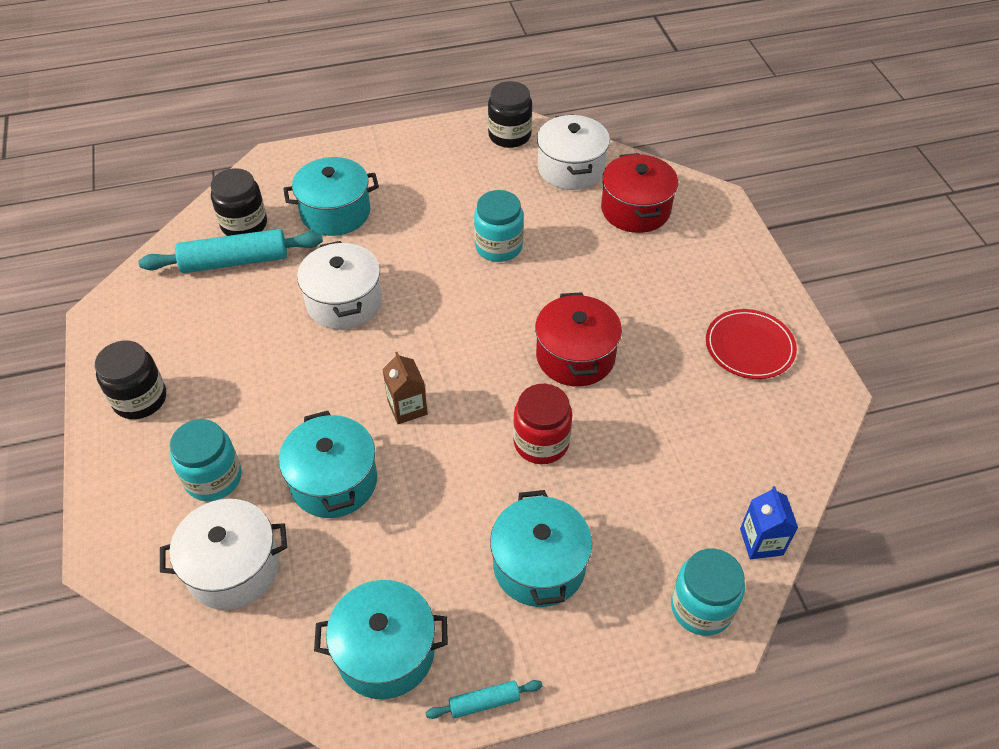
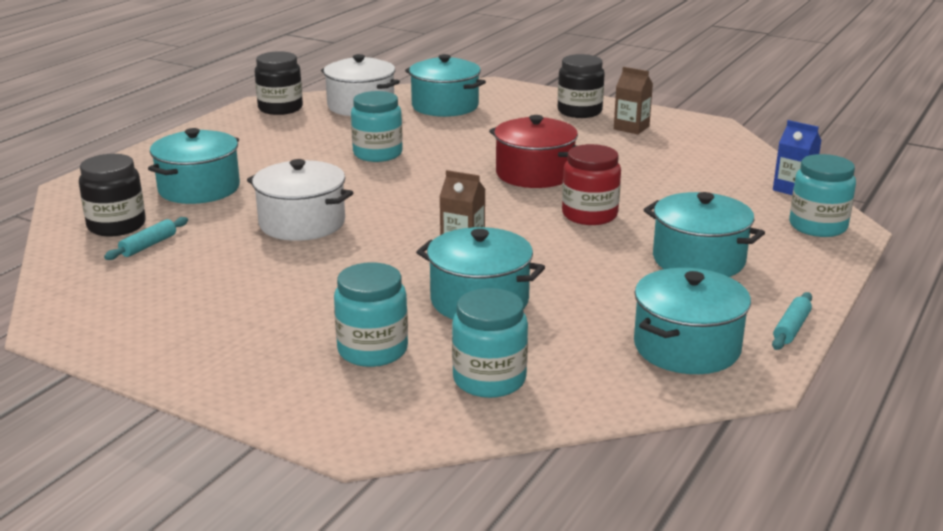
camera: 45 degrees left, 25 degrees down
black jar [95,340,166,419] -> black jar moved to [558,54,605,118]
turquoise rolling pin [138,229,323,273] -> turquoise rolling pin [104,217,188,260], size x0.48
white pot [160,499,287,610] -> turquoise jar [452,288,528,398]
red pot [601,153,678,233] -> turquoise pot [405,54,486,117]
red plate [706,309,797,379] -> brown carton [614,67,653,134]

